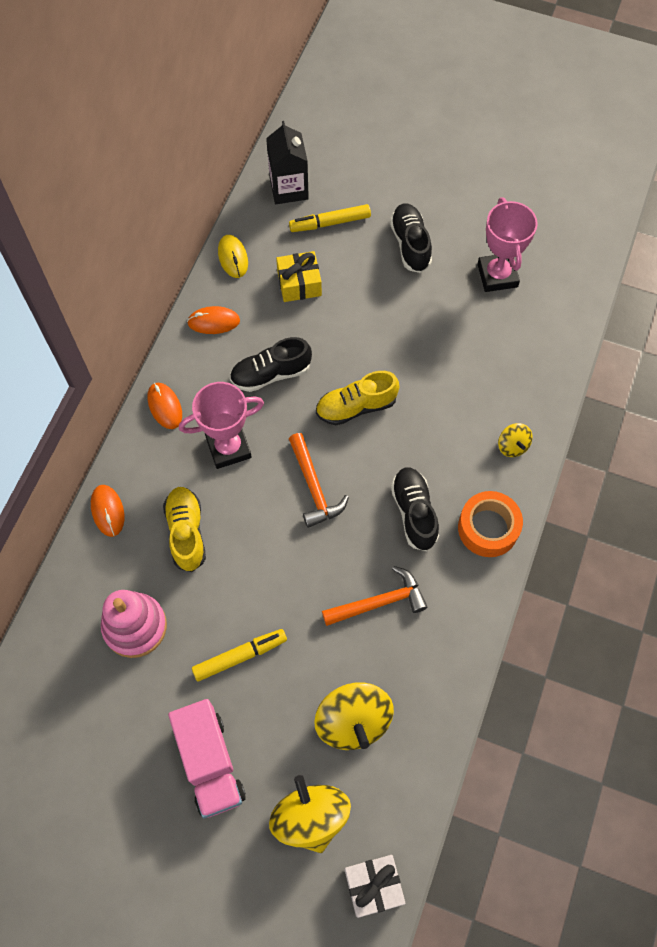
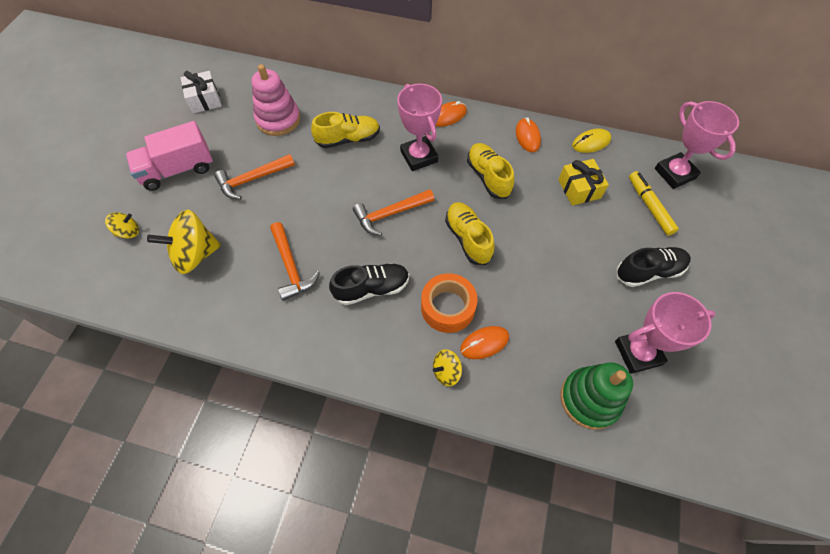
camera: 85 degrees right, 5 degrees down
orange mouse [91,485,125,537] -> orange mouse moved to [460,326,509,359]
yellow marker [192,629,287,682] -> orange hammer [214,154,295,200]
black shoe [230,337,312,392] -> yellow shoe [467,143,514,199]
black carton [266,121,309,204] -> pink trophy [655,101,739,189]
yellow spinning top [269,775,351,853] -> yellow spinning top [105,212,139,239], size x0.51
white gift [344,855,406,918] -> white gift moved to [181,71,222,113]
orange tape [458,491,523,557] -> orange tape moved to [421,273,478,333]
none -> green stacking toy [560,362,633,430]

